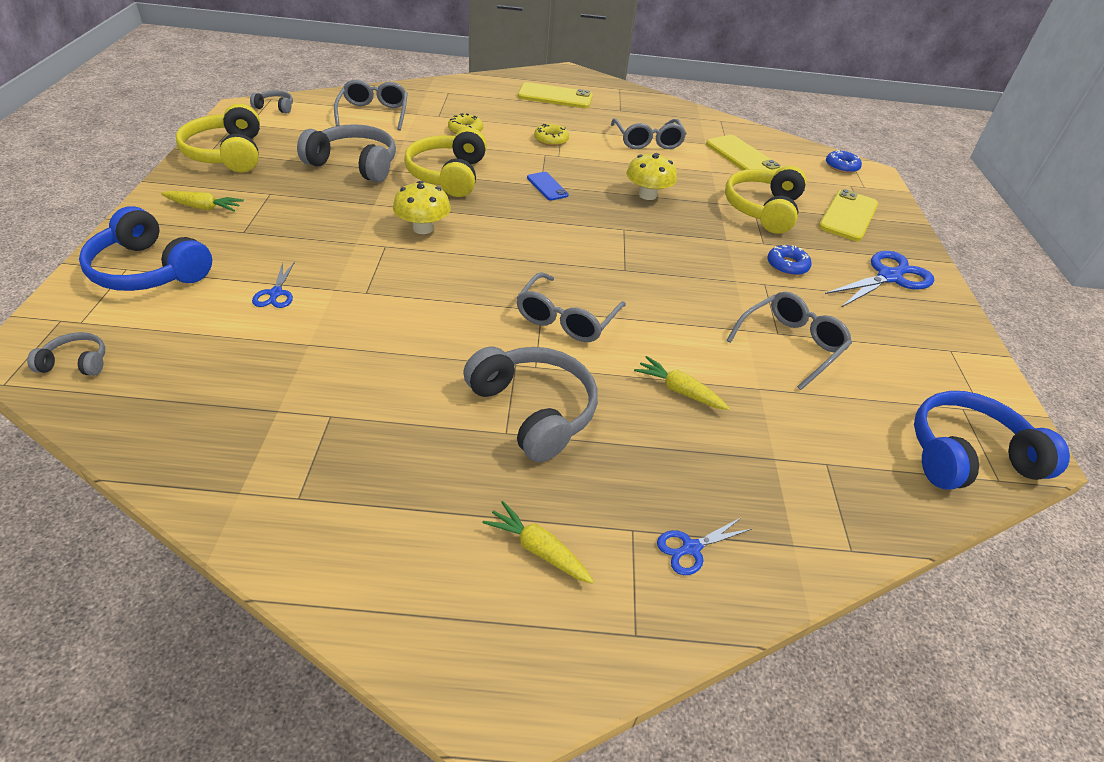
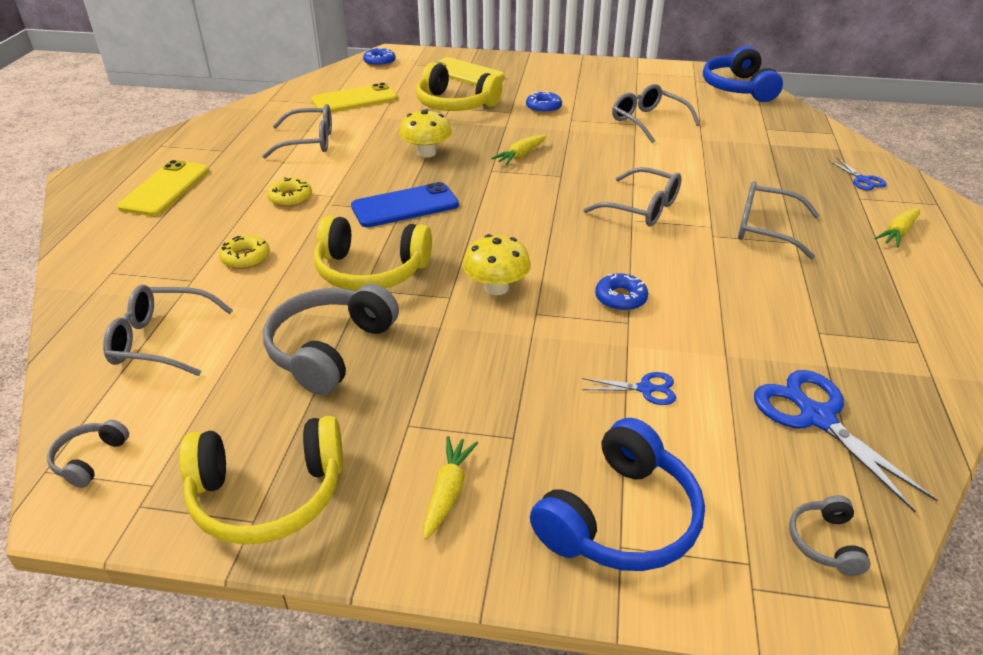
camera: 80 degrees left, 5 degrees down
grey headphones [463,346,598,462] -> grey glasses [738,181,820,260]
blue phone [527,172,569,200] -> blue phone [351,182,459,227], size x1.78
yellow carrot [634,356,729,410] -> yellow carrot moved to [491,135,547,165]
blue scissors [825,251,934,308] -> blue scissors moved to [754,370,938,512]
none -> blue donut [595,274,648,311]

